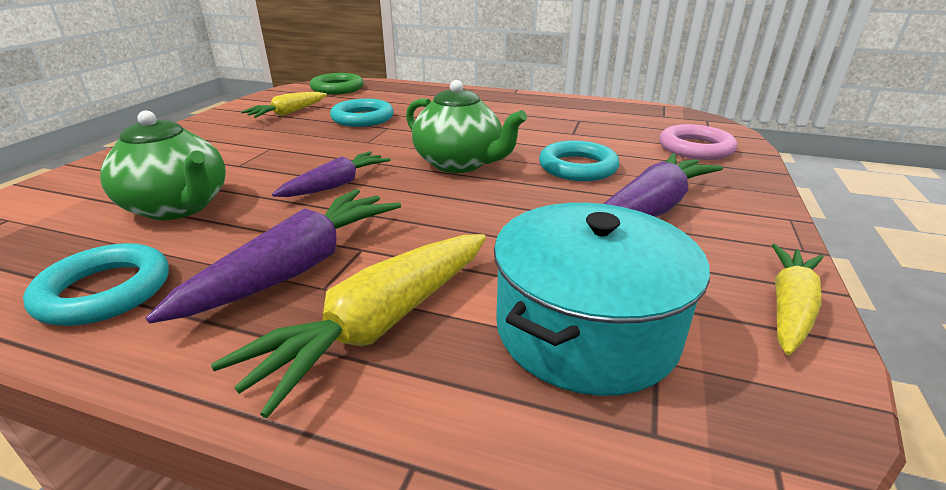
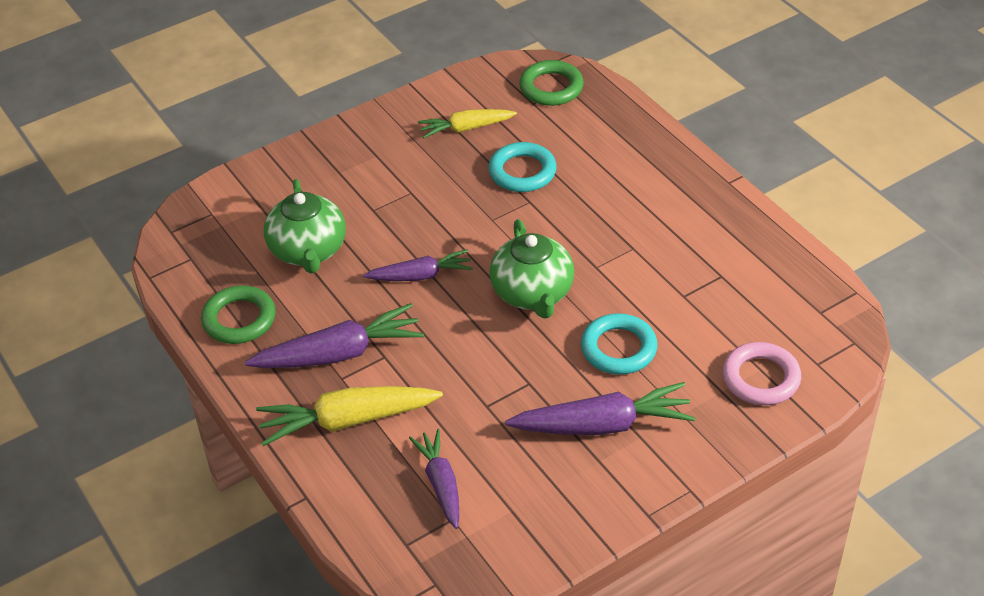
camera: 40 degrees right, 15 degrees up
turquoise ring [23,243,169,326] -> green ring [201,285,276,344]
turquoise pot [494,203,710,396] -> purple carrot [409,429,459,529]
yellow carrot [772,244,824,355] -> none

